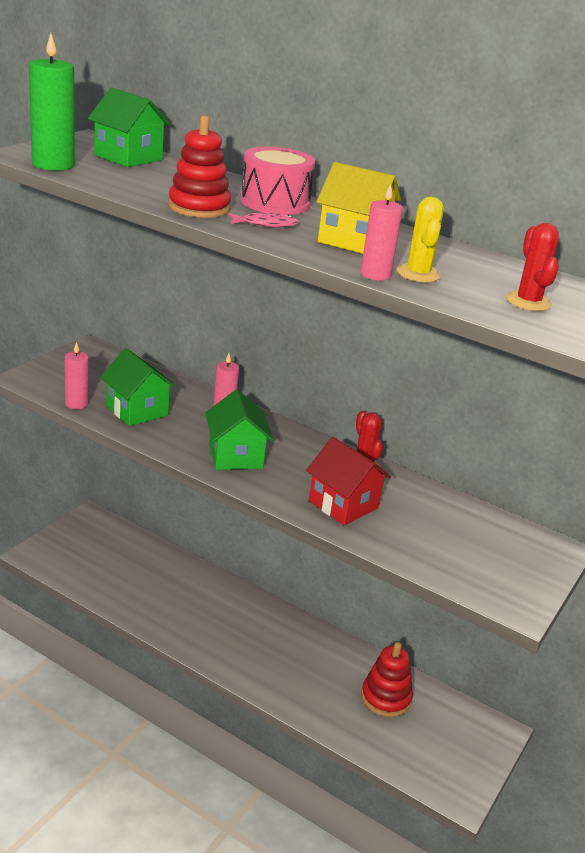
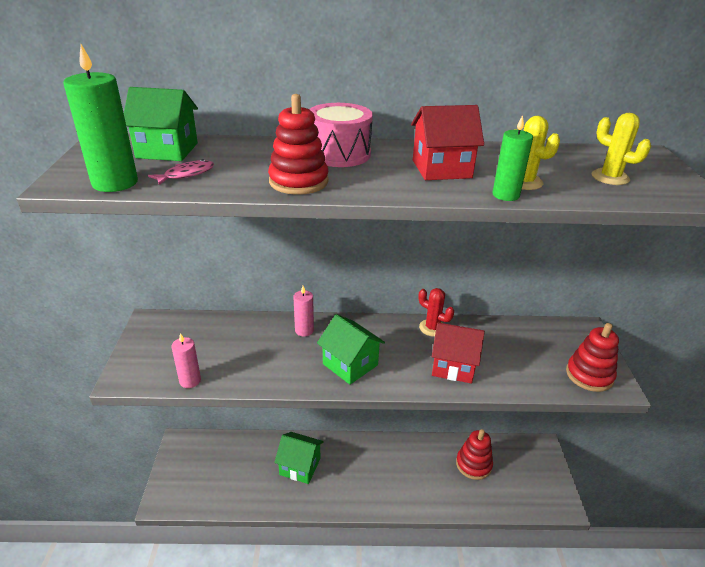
camera: 30 degrees left, 5 degrees up
green house [100,348,176,426] -> green house moved to [274,432,324,484]
pink fish [229,212,299,227] -> pink fish moved to [148,159,214,185]
yellow house [317,162,401,254] -> red house [411,105,484,180]
pink candle [361,184,403,281] -> green candle [492,115,533,201]
red cactus [506,223,559,311] -> yellow cactus [592,113,651,185]
none -> red stacking toy [566,323,619,392]

